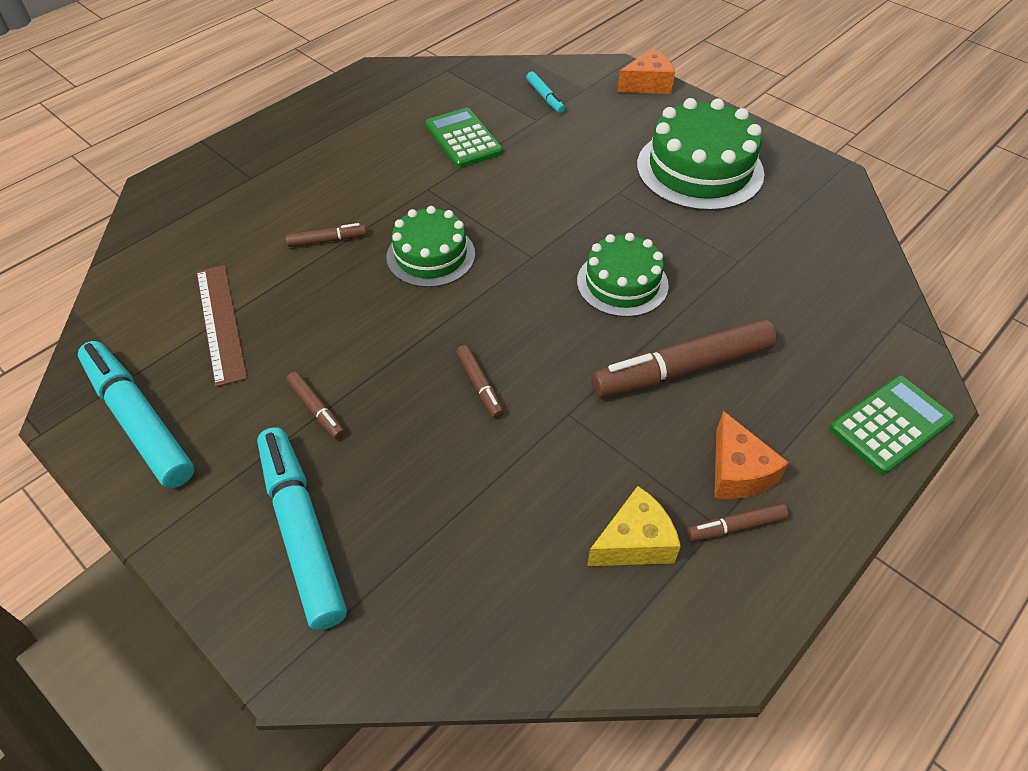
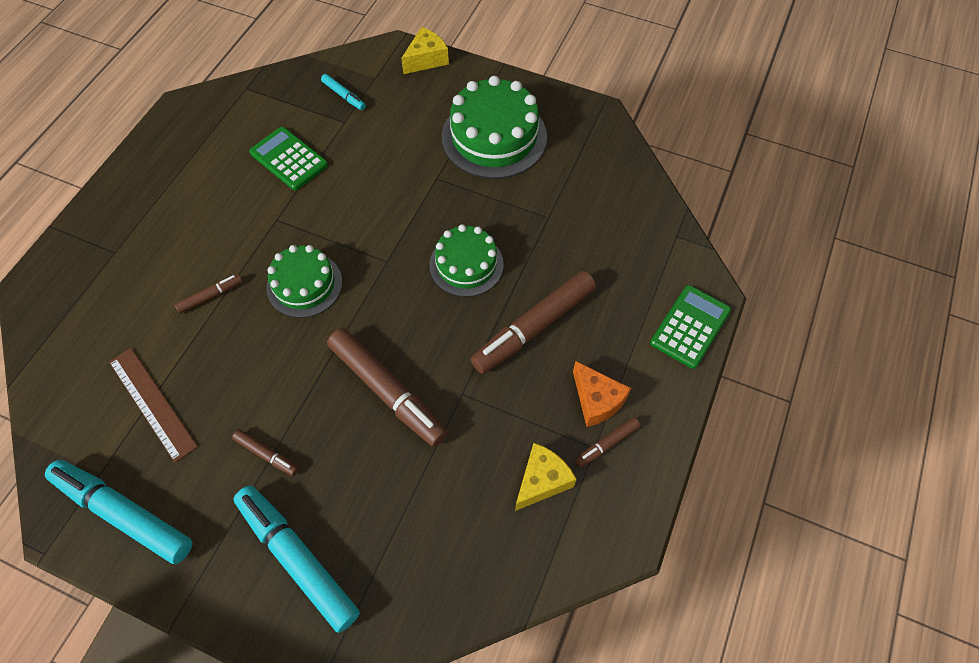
camera: 20 degrees left, 10 degrees up
brown marker [456,345,504,418] -> brown marker [327,328,448,447], size x2.15
orange cheese [617,48,675,94] -> yellow cheese [401,27,449,74]

